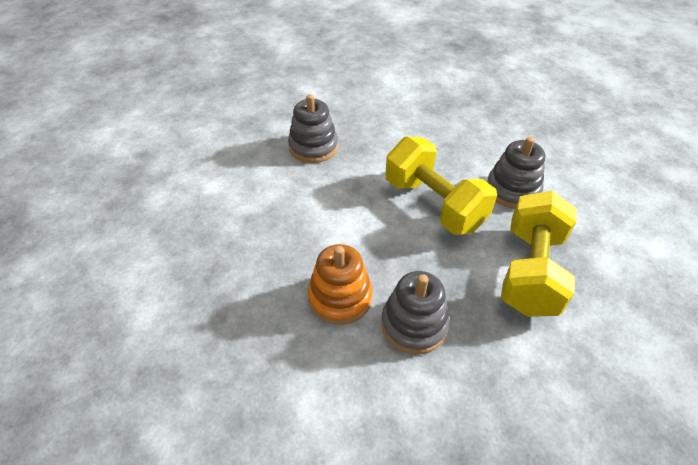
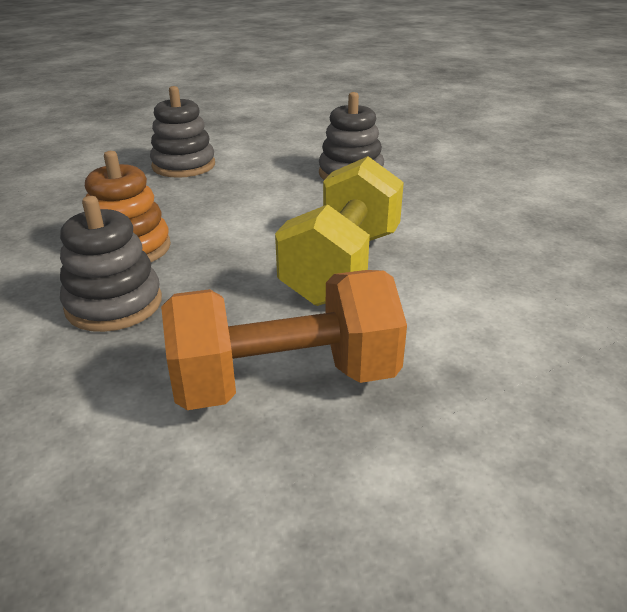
camera: 60 degrees right, 15 degrees down
grey stacking toy [487,137,545,209] -> grey stacking toy moved to [150,86,215,178]
yellow dumbbell [501,191,577,317] -> orange dumbbell [161,270,407,410]

